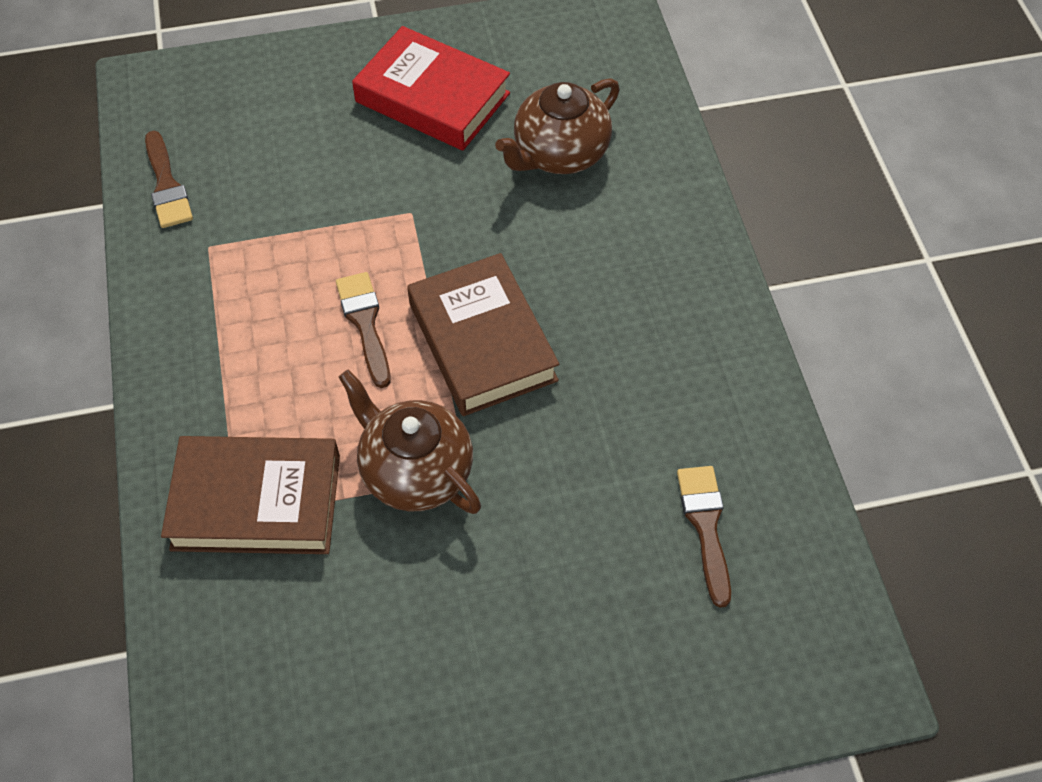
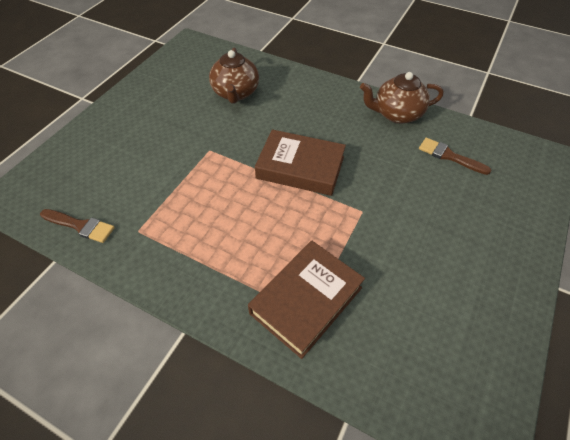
camera: 50 degrees left, 5 degrees down
brown brush [336,272,391,388] -> none
brown teapot [339,369,481,514] -> brown teapot moved to [360,72,444,124]
red book [352,26,510,151] -> none

